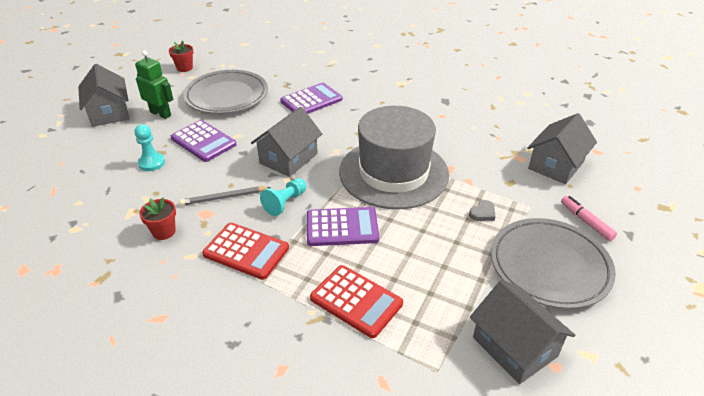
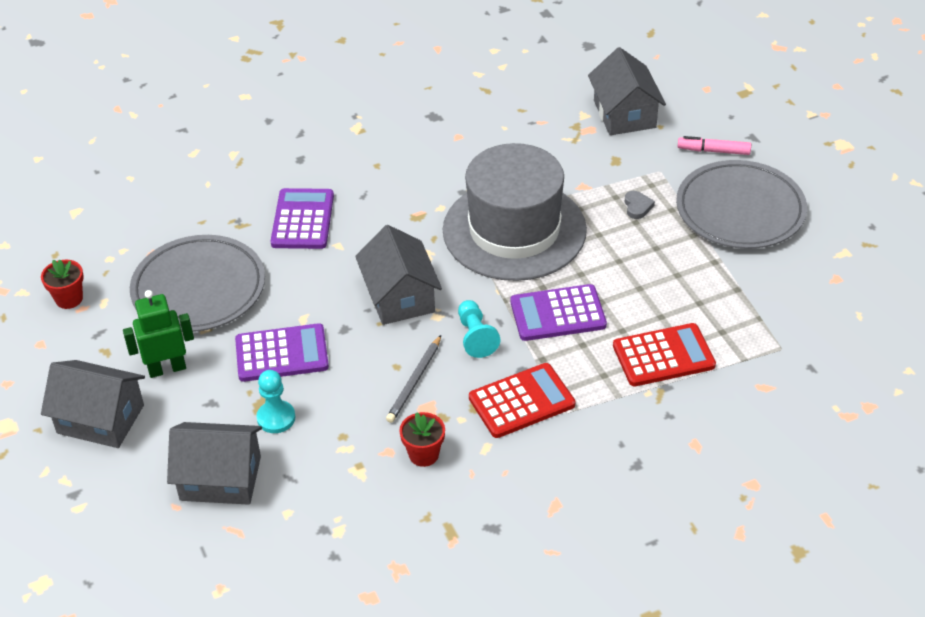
camera: 50 degrees left, 5 degrees up
purple calculator [307,207,379,246] -> purple calculator turned 135 degrees counterclockwise [510,284,607,341]
grey house [470,280,575,384] -> grey house moved to [167,422,262,505]

